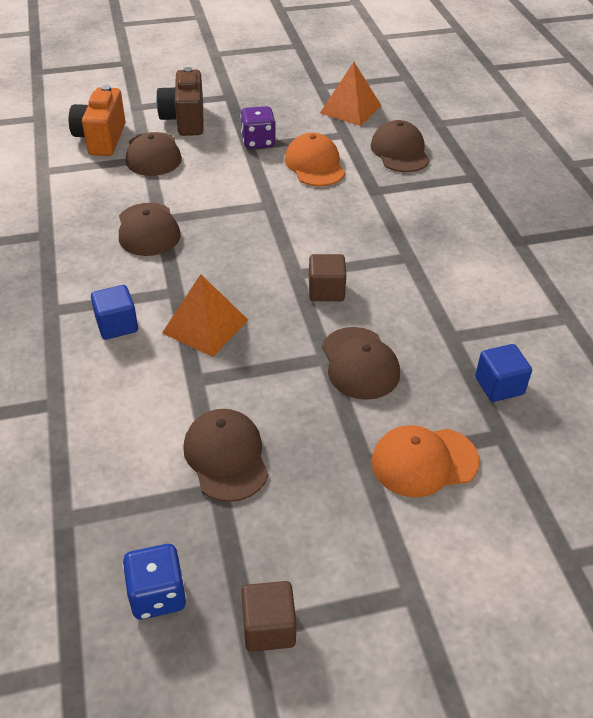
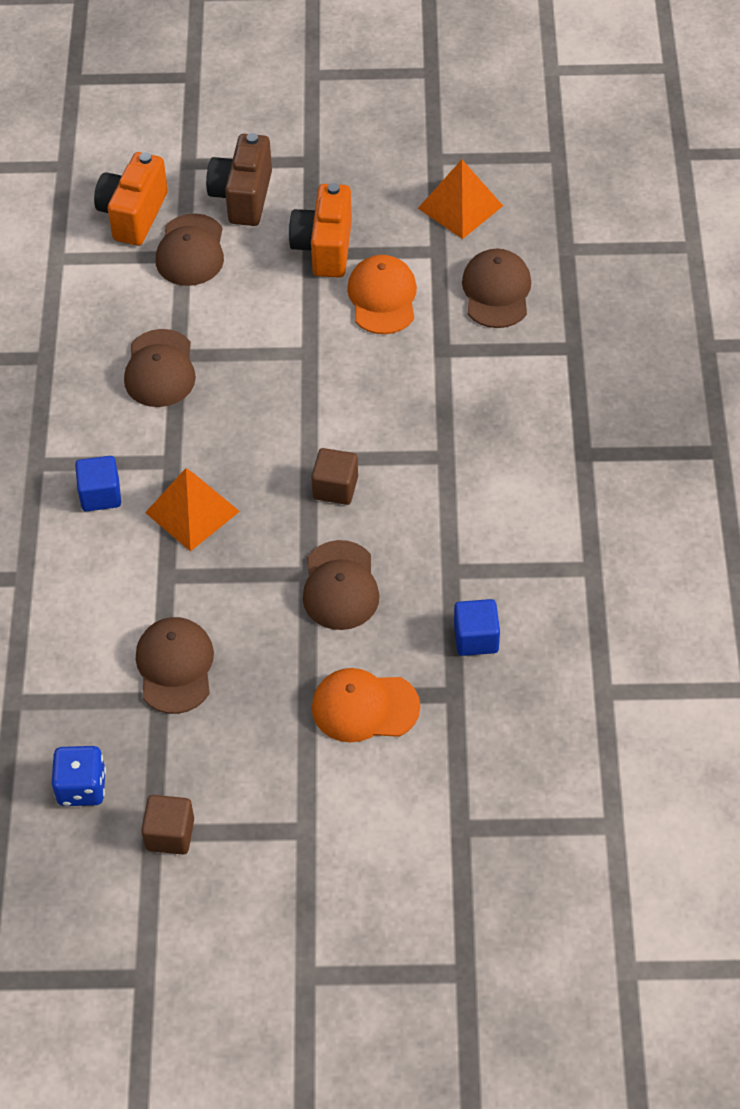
camera: 15 degrees right, 10 degrees up
purple dice [240,106,276,149] -> orange camera [289,183,352,278]

